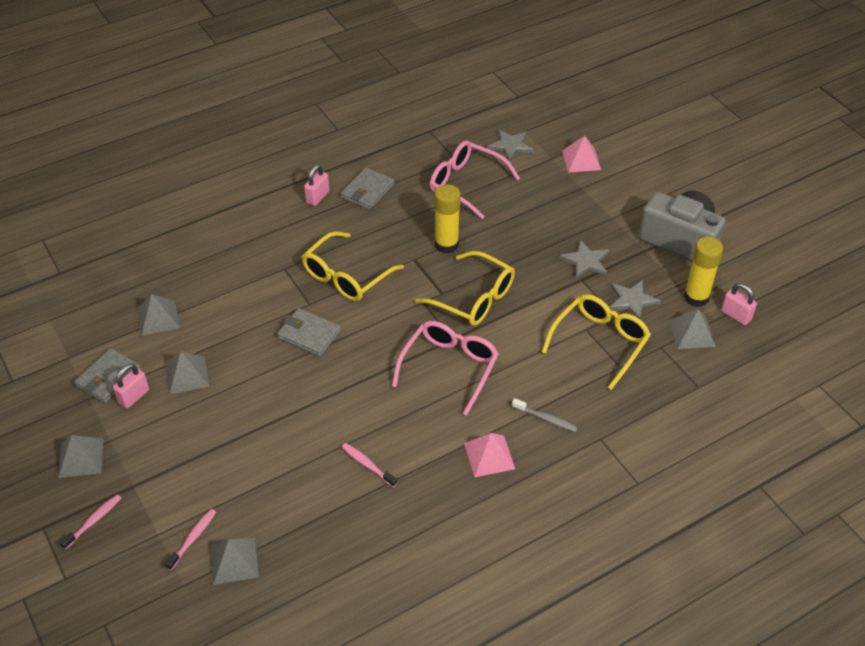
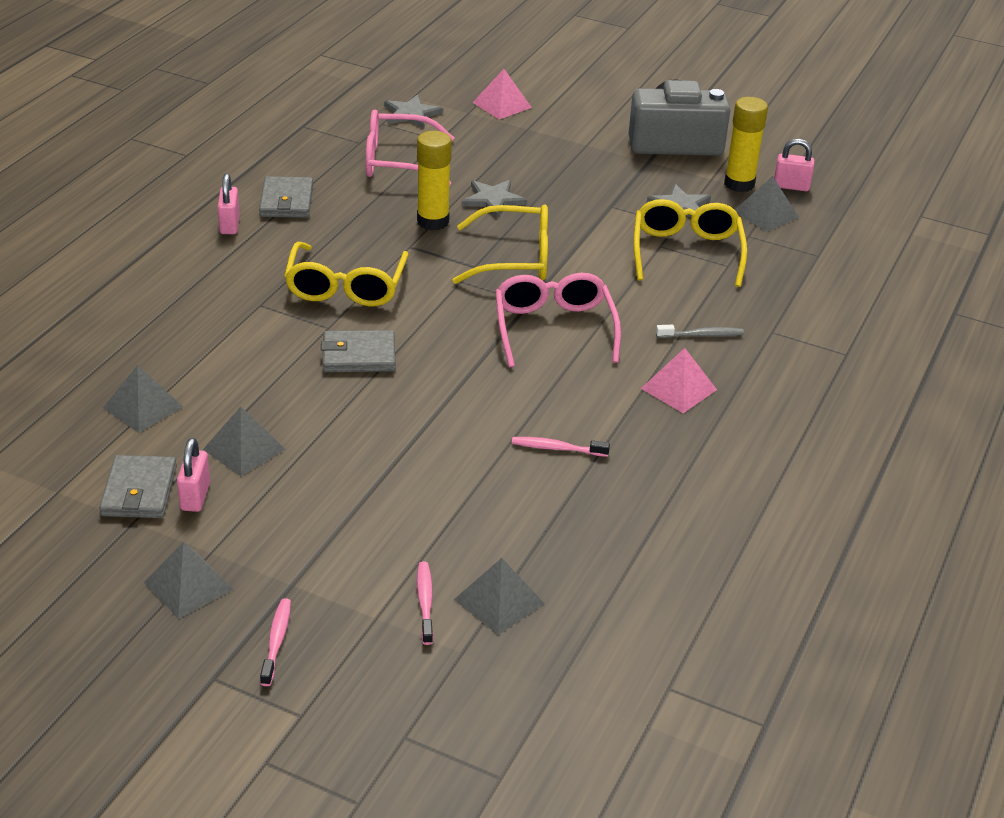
camera: 35 degrees left, 10 degrees down
grey star [559,240,609,278] -> grey star moved to [462,180,527,218]

